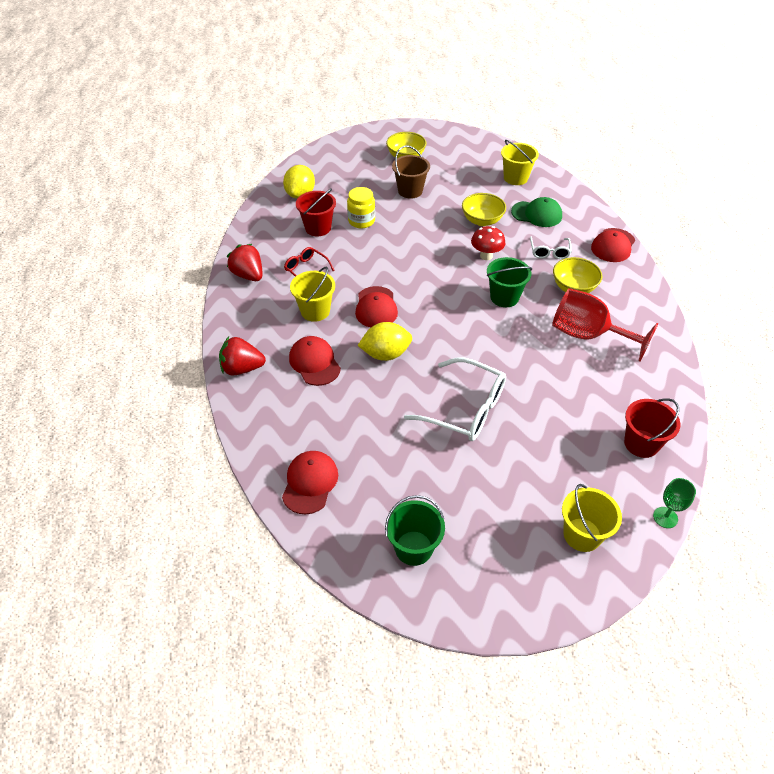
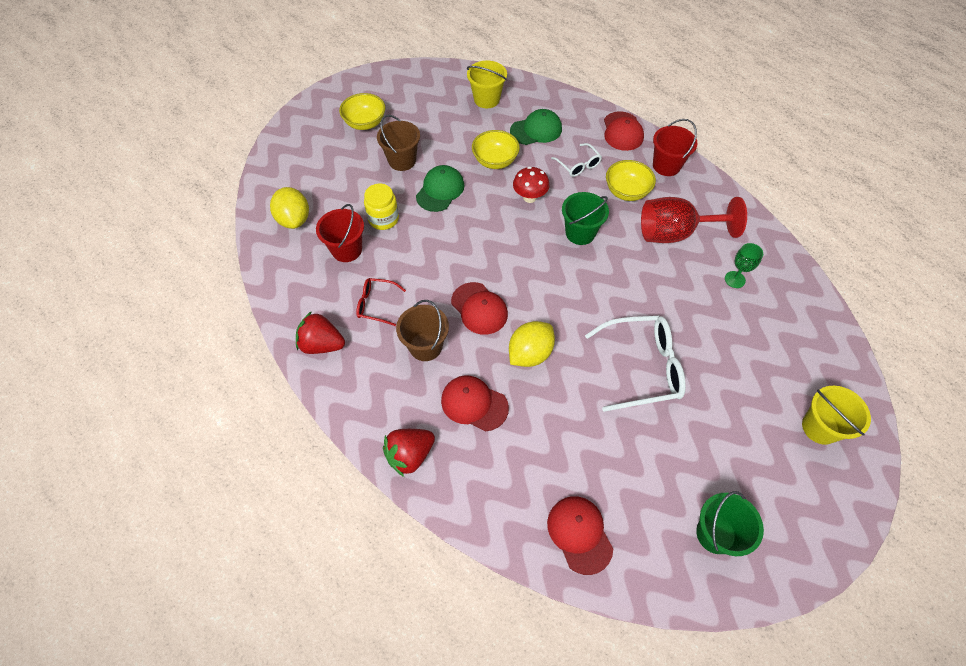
camera: 35 degrees left, 10 degrees up
yellow bucket [290,266,335,322] -> brown bucket [396,300,449,361]
red bucket [624,398,680,458] -> red bucket moved to [653,119,698,176]
green goblet [653,478,696,528] -> green goblet moved to [725,243,763,288]
none -> green cap [416,165,464,212]

